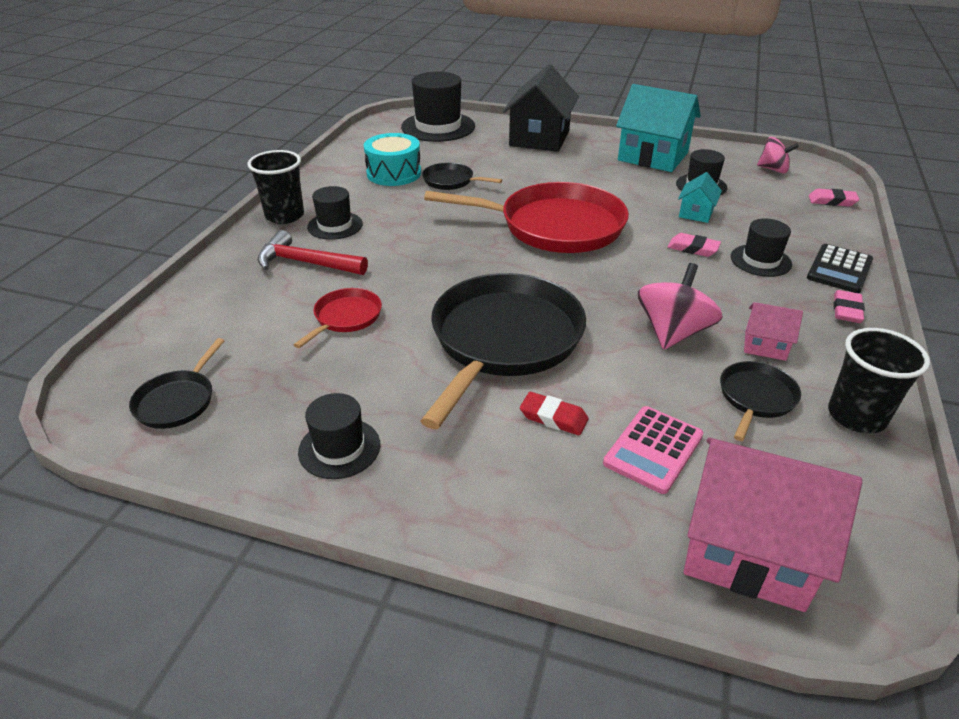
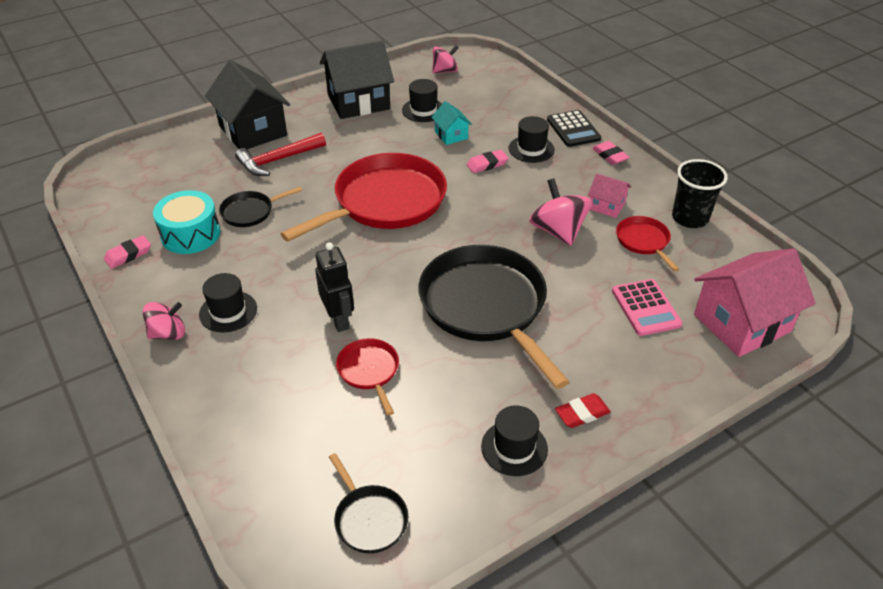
camera: 50 degrees left, 5 degrees up
black cup [248,150,304,224] -> pink spinning top [143,302,185,340]
red hammer [257,230,368,275] -> red hammer moved to [235,133,326,176]
black hat [401,71,475,142] -> none
red eraser [520,392,588,435] -> red eraser moved to [555,393,611,428]
turquoise house [616,84,701,172] -> black house [320,40,394,119]
black pan [720,361,801,441] -> red pan [616,216,679,272]
pink house [744,302,803,361] -> pink house turned 60 degrees clockwise [588,173,631,218]
pink eraser [809,189,860,207] -> pink eraser moved to [104,235,151,269]
none -> black robot [315,242,354,332]

